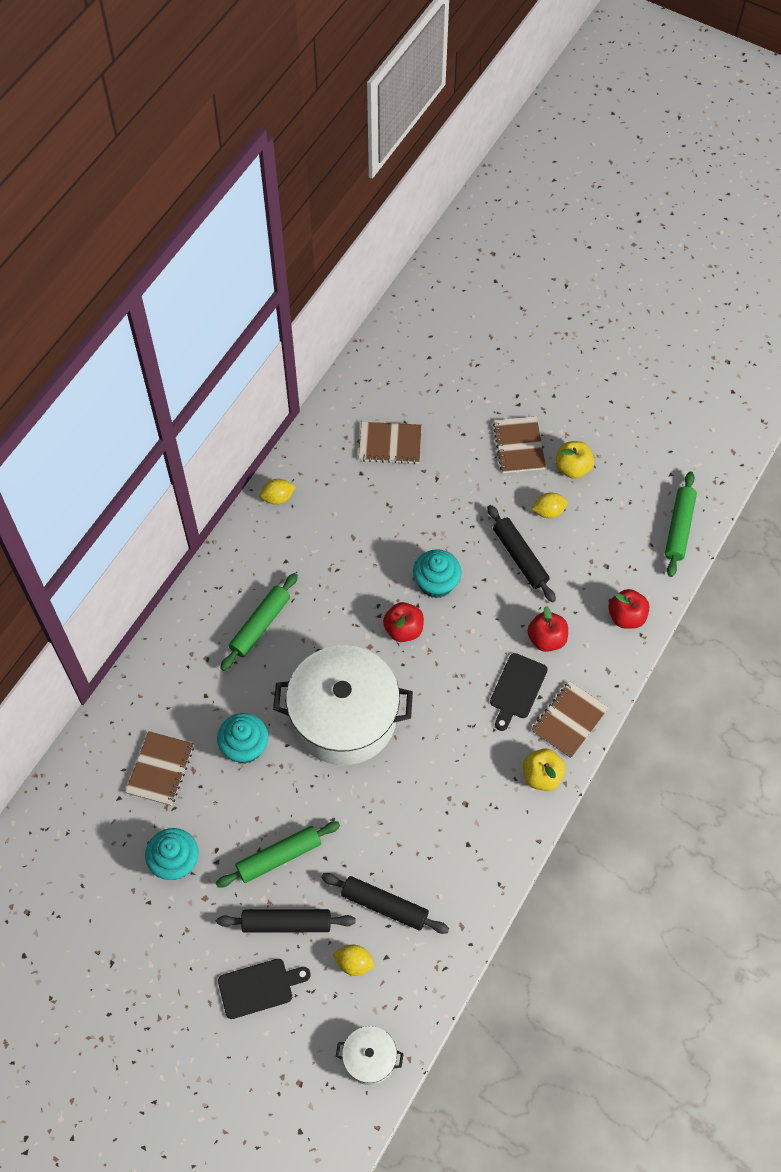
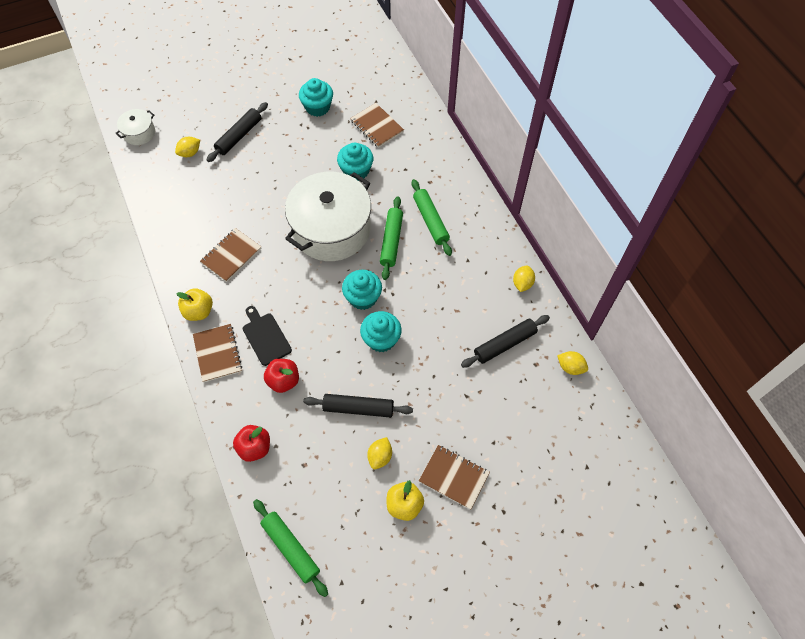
camera: 125 degrees right, 0 degrees up
green rolling pin [216,821,340,887] -> green rolling pin moved to [380,196,403,280]
black cutting board [218,959,311,1019] -> none
black rolling pin [321,873,449,934] -> black rolling pin moved to [461,315,550,368]
brown notebook [359,422,422,464] -> brown notebook moved to [200,228,262,282]
red apple [383,602,424,642] -> turquoise cupcake [342,270,382,310]
none -> yellow lemon [557,351,588,375]

